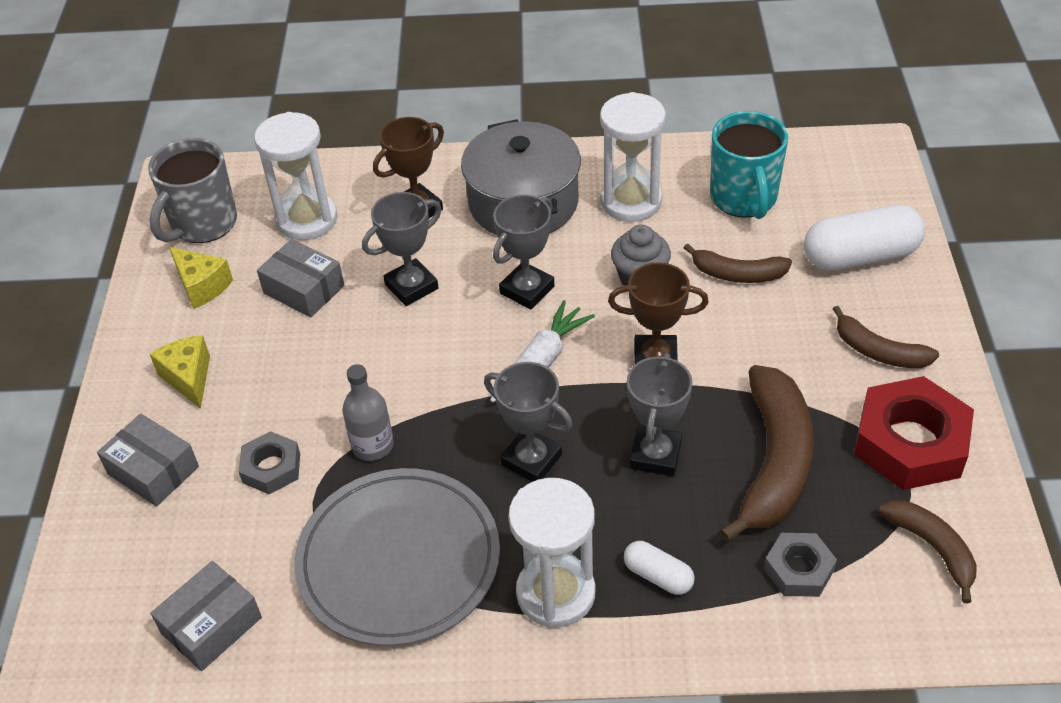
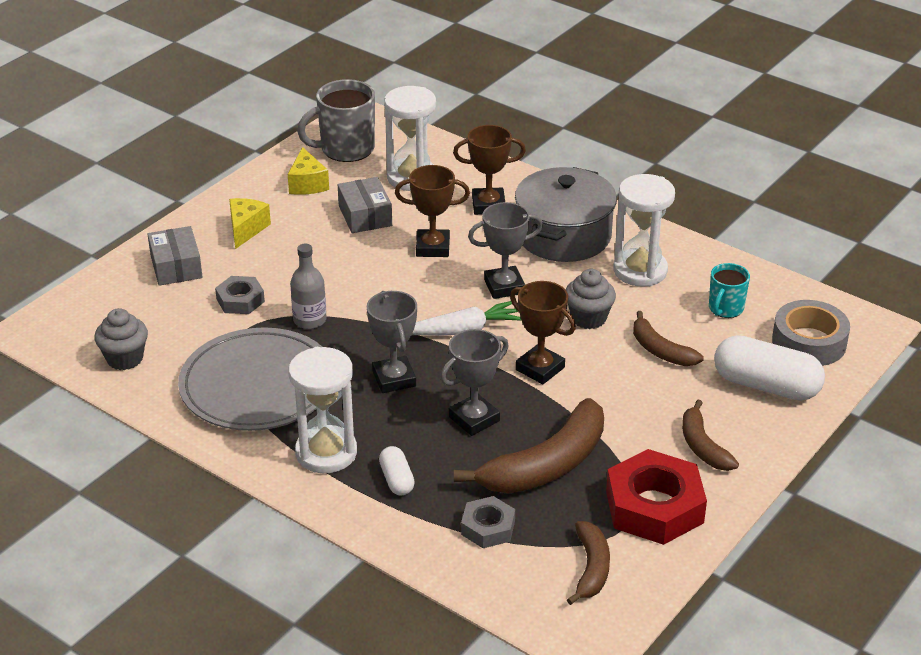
camera: 35 degrees right, 10 degrees down
grey box [151,561,262,671] -> grey cupcake [95,308,148,370]
grey trophy [362,192,442,306] -> brown trophy [395,165,470,257]
turquoise mug [710,111,788,219] -> turquoise mug [709,263,750,318], size x0.59
none -> grey tape [772,300,850,366]

